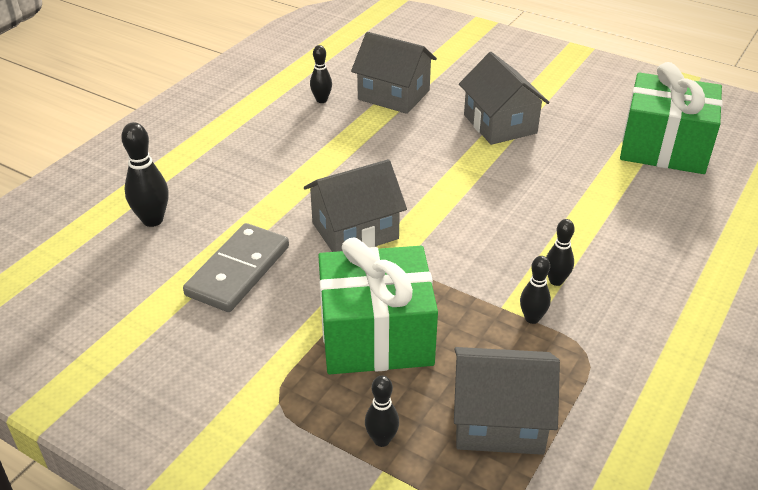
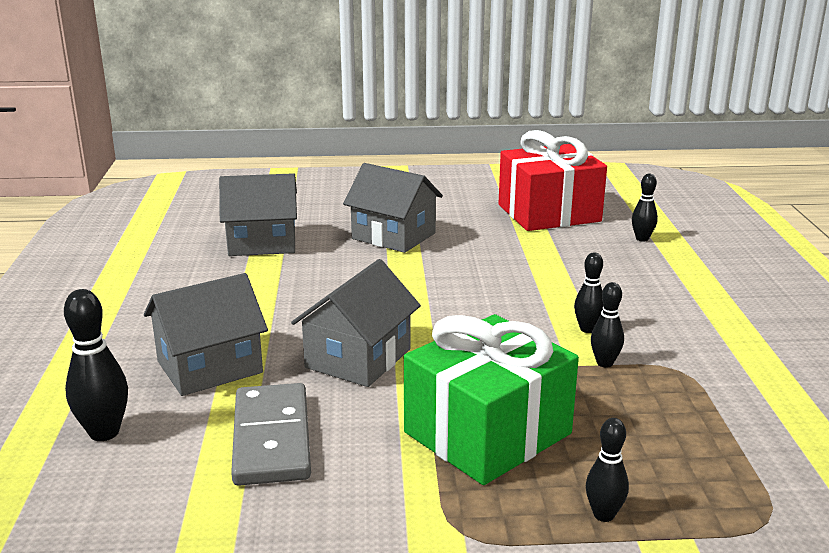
camera: 35 degrees left, 15 degrees down
black bowling pin [310,45,332,103] -> black bowling pin moved to [632,174,658,242]
grey house [454,347,560,455] -> grey house moved to [144,273,268,396]
green gift [620,62,723,174] -> red gift [498,130,607,231]

